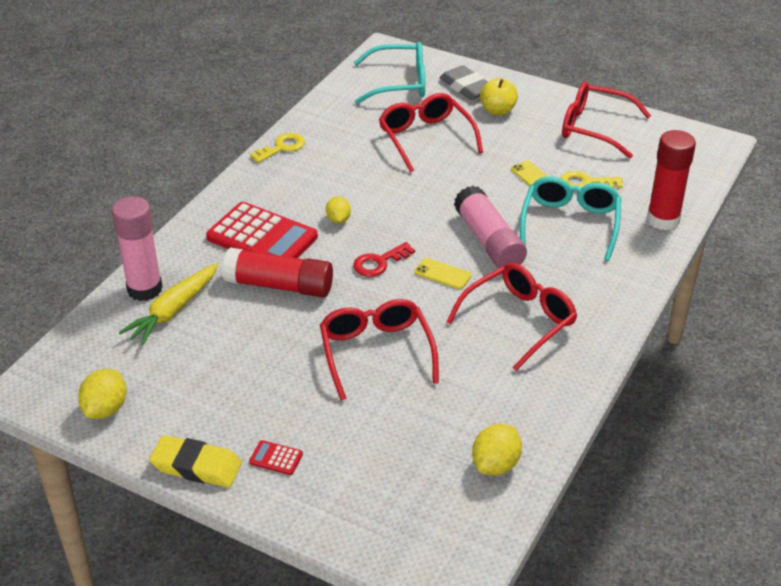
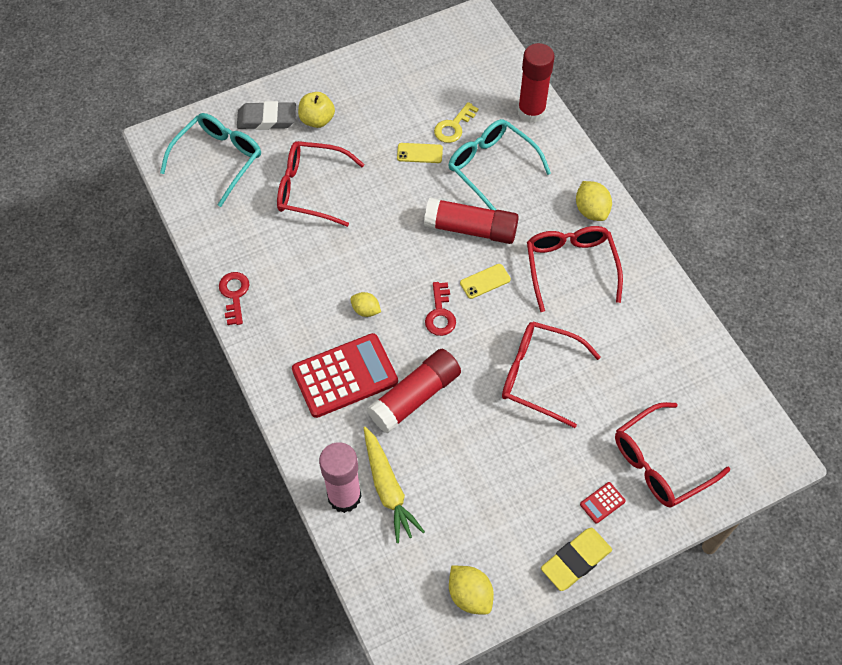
camera: 55 degrees left, 20 degrees up
yellow key [250,133,305,163] -> red key [219,272,249,325]
pink glue stick [454,186,527,268] -> red glue stick [424,197,519,244]
yellow lemon [472,424,522,476] -> yellow lemon moved to [576,181,612,221]
red glasses [562,82,651,158] -> red glasses moved to [615,402,730,508]

